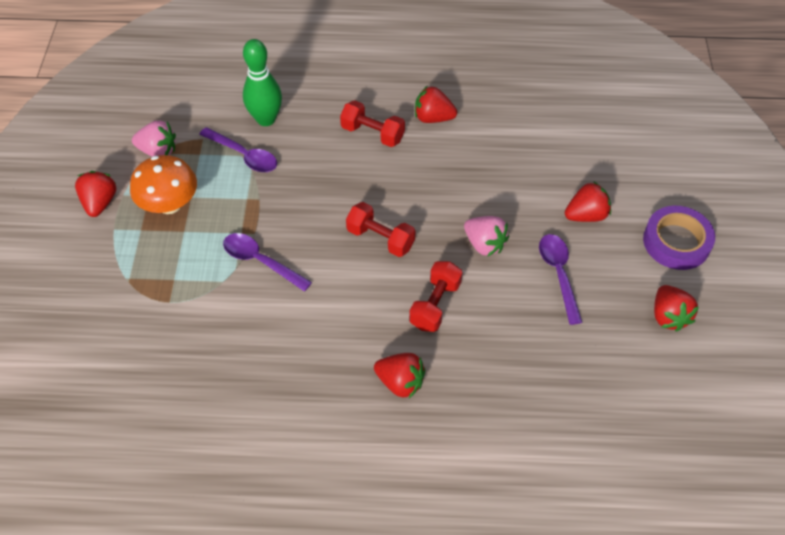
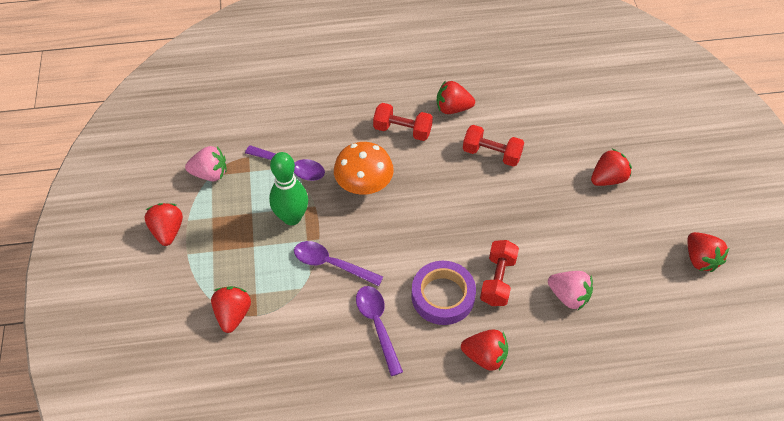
camera: 10 degrees left, 0 degrees up
orange mushroom [130,155,197,214] -> orange mushroom moved to [334,142,394,195]
green bowling pin [243,39,282,126] -> green bowling pin moved to [269,152,308,225]
red dumbbell [346,202,415,257] -> red dumbbell moved to [463,125,524,167]
pink strawberry [464,216,509,257] -> pink strawberry moved to [548,271,593,310]
purple spoon [539,234,583,325] -> purple spoon moved to [356,286,403,376]
purple tape [643,206,715,270] -> purple tape moved to [411,261,476,325]
none -> red strawberry [211,286,251,333]

